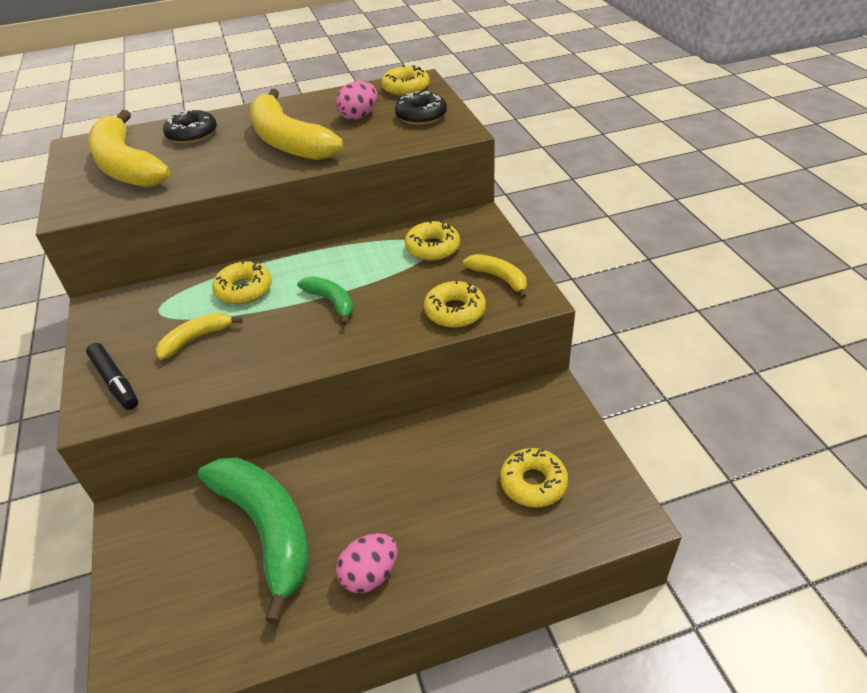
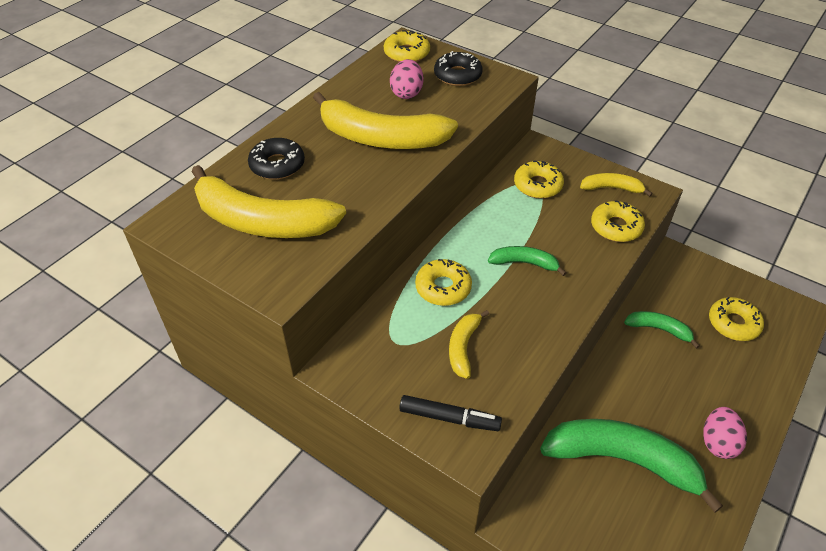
camera: 40 degrees left, 5 degrees up
none -> green banana [624,311,700,349]

